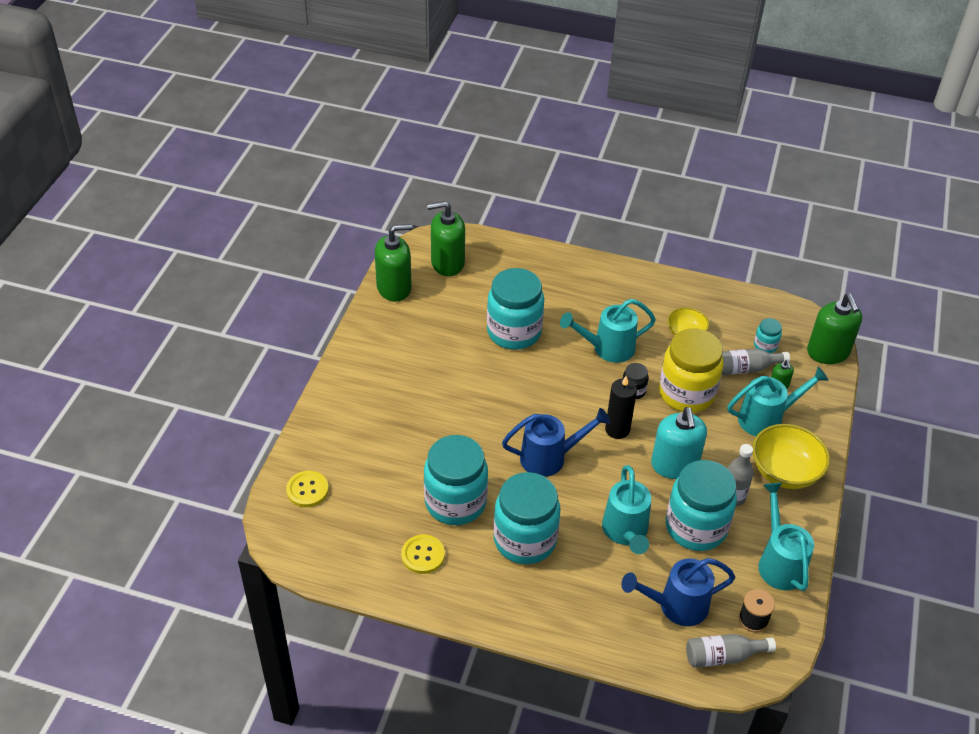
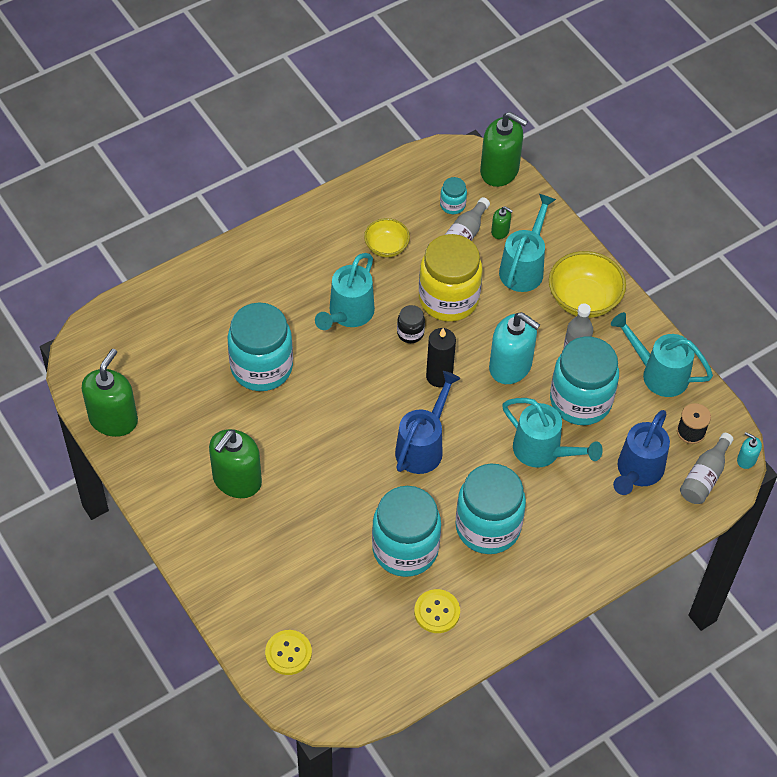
camera: 50 degrees left, 10 degrees up
green soap dispenser [427,201,465,276] -> green soap dispenser moved to [209,429,262,498]
none -> turquoise soap dispenser [737,432,762,469]

